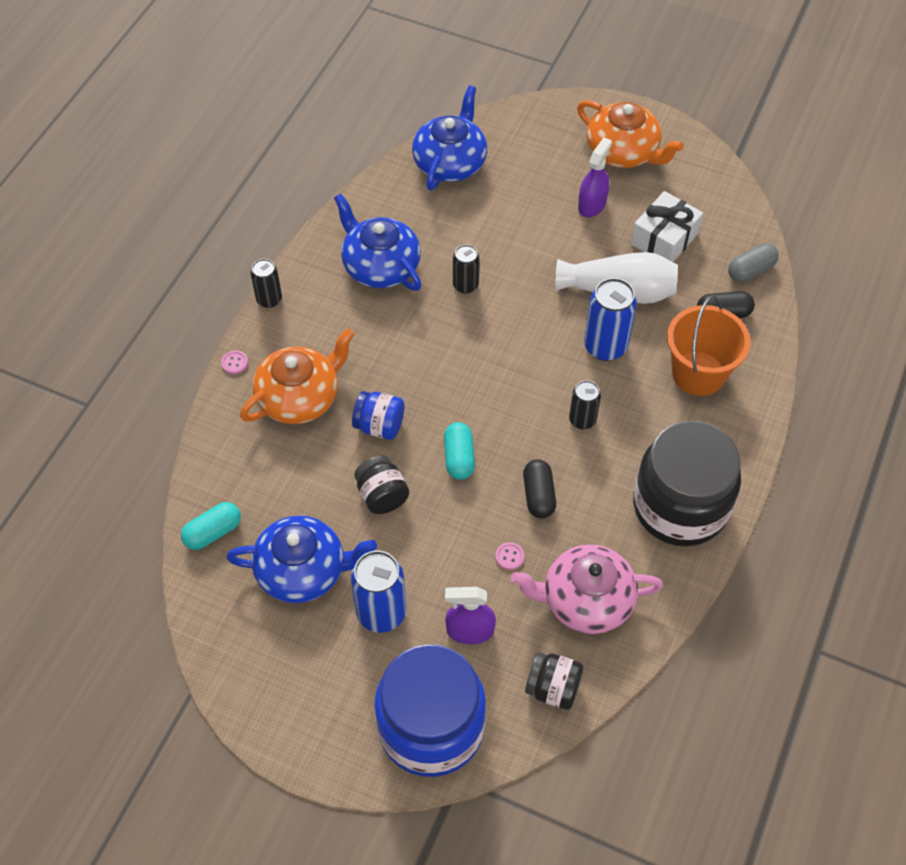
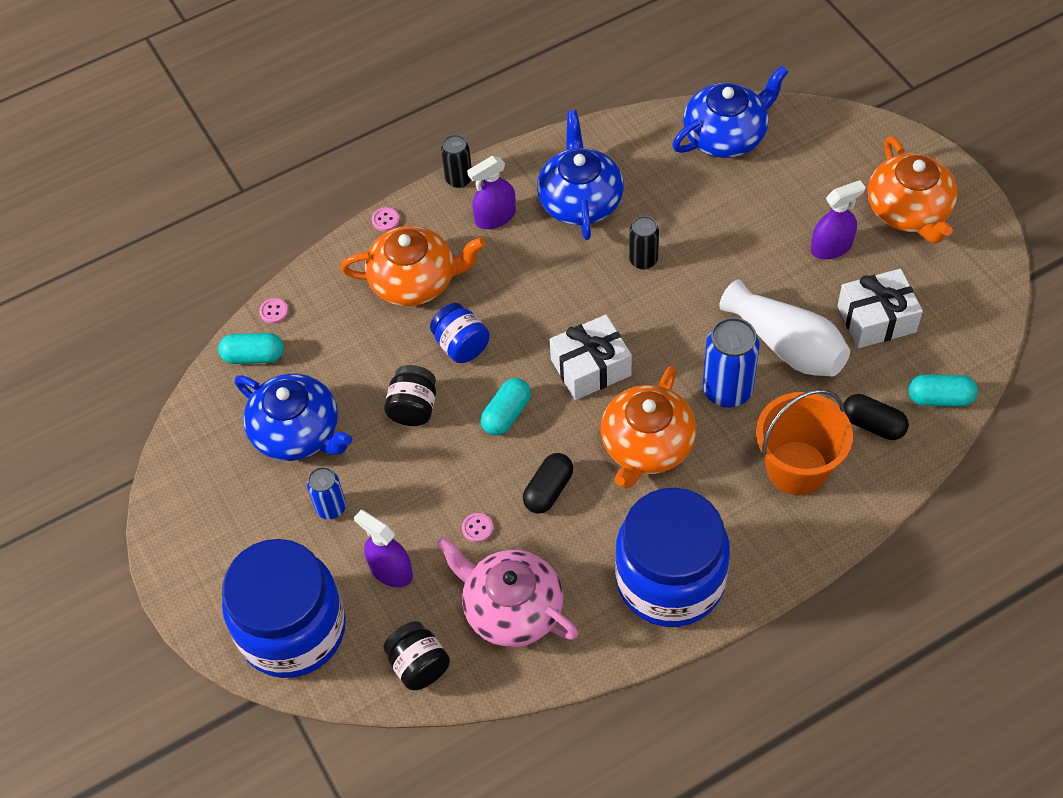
camera: 40 degrees right, 0 degrees up
blue can [351,550,406,633] -> blue can [307,467,346,519], size x0.60
black can [569,380,601,429] -> orange teapot [601,366,696,489]
black jar [633,421,741,546] -> blue jar [615,488,730,627]
grey capsule [728,243,779,282] -> turquoise capsule [908,375,978,407]
none -> pink button [259,298,288,324]
none -> purple spray bottle [467,156,516,229]
none -> white gift [550,315,632,400]

